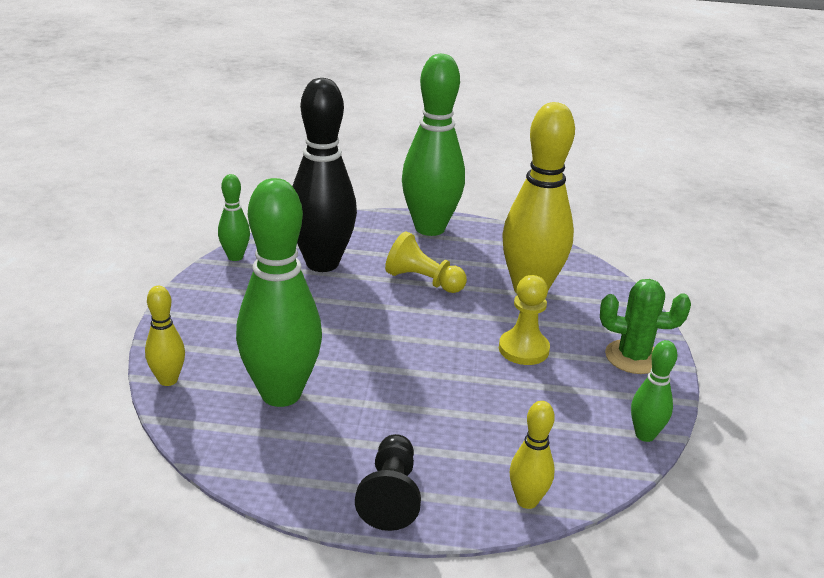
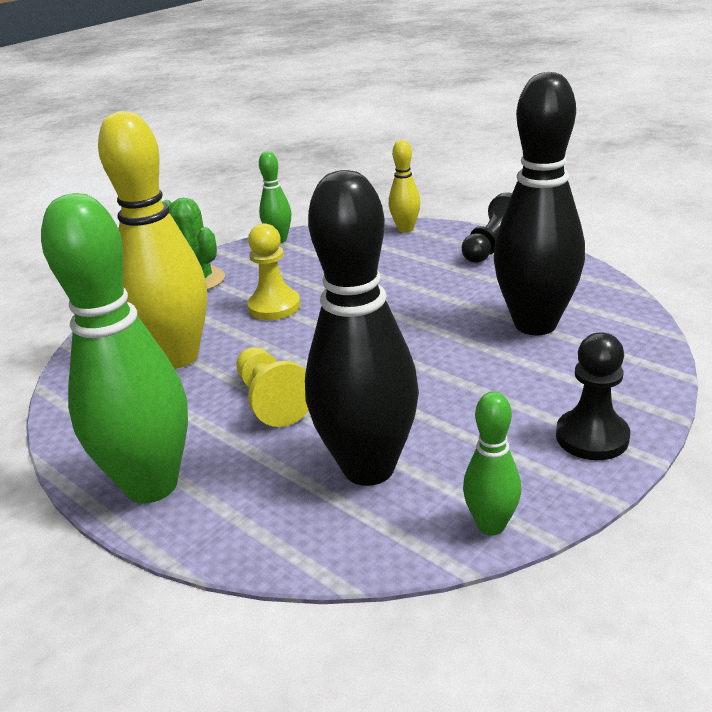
camera: 140 degrees left, 0 degrees up
yellow bowling pin [145,286,185,386] -> none
green bowling pin [236,178,322,407] -> black bowling pin [494,72,585,335]
none -> black pawn [556,332,630,460]

